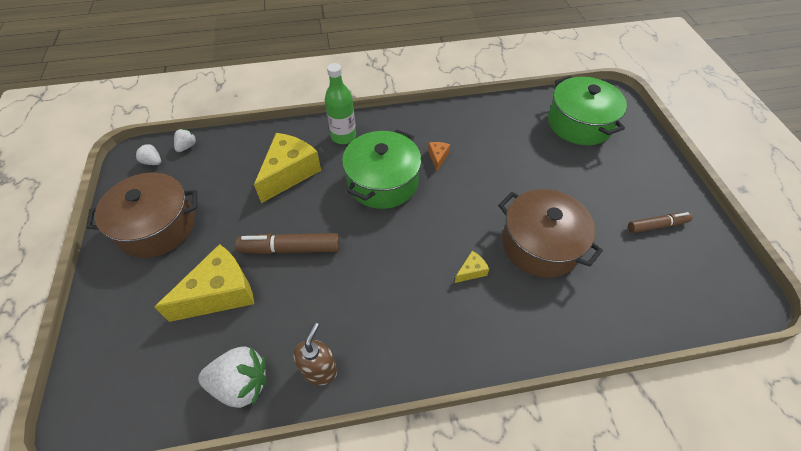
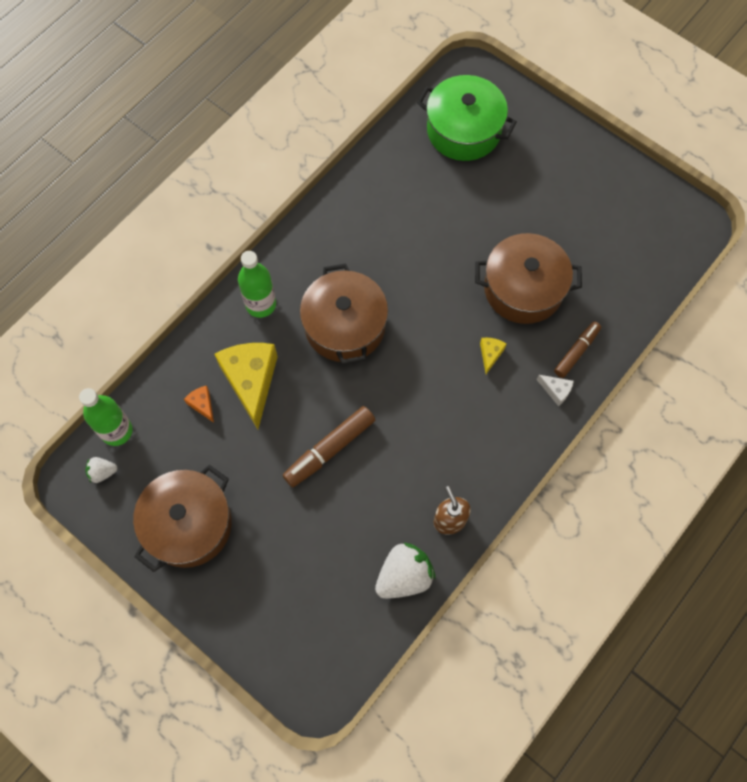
camera: 40 degrees left, 15 degrees up
yellow cheese [155,244,254,322] -> none
white strawberry [174,129,197,152] -> green bottle [79,388,133,446]
green pot [342,129,422,209] -> brown pot [300,263,388,365]
orange cheese [428,142,450,171] -> orange cheese moved to [184,386,214,423]
brown marker [628,212,692,233] -> brown marker moved to [554,321,601,378]
none -> white cheese [537,375,574,406]

